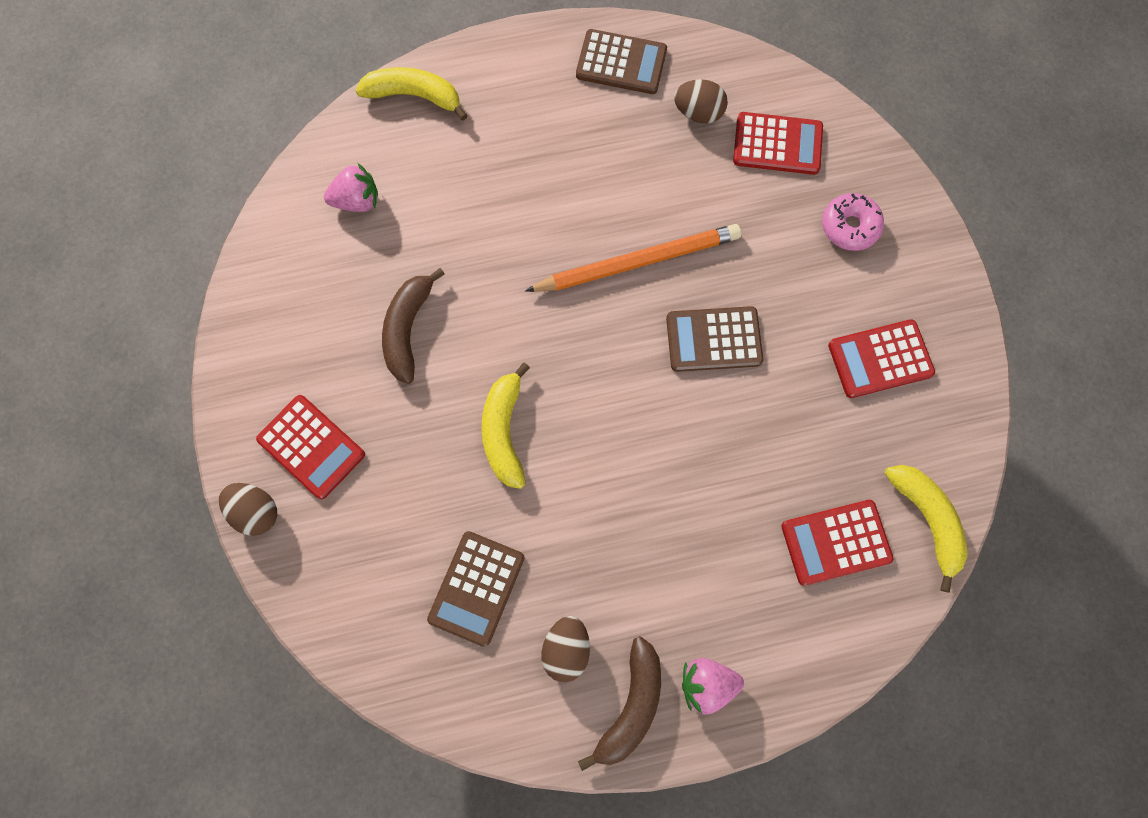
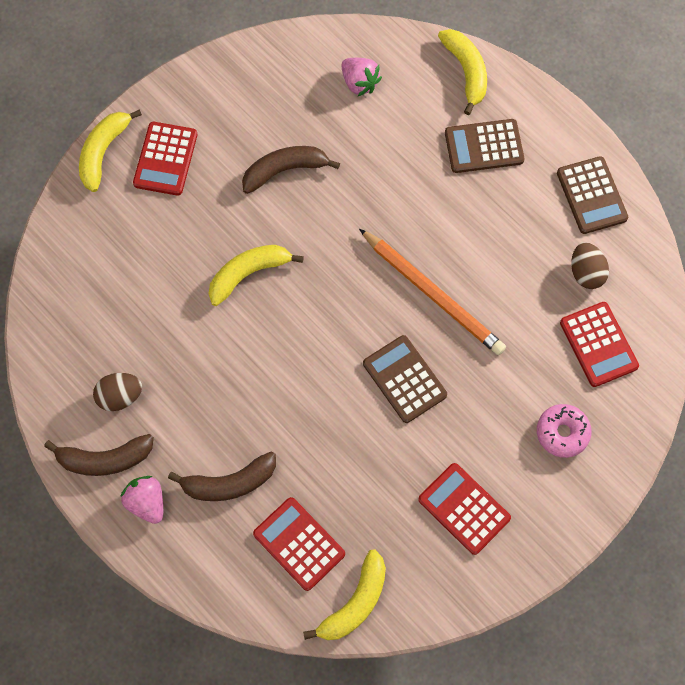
camera: 60 degrees right, 5 degrees down
brown egg [219,483,277,536] -> yellow banana [79,109,142,192]
brown calculator [427,531,525,647] -> brown calculator moved to [445,119,525,173]
none -> brown banana [168,452,276,501]

